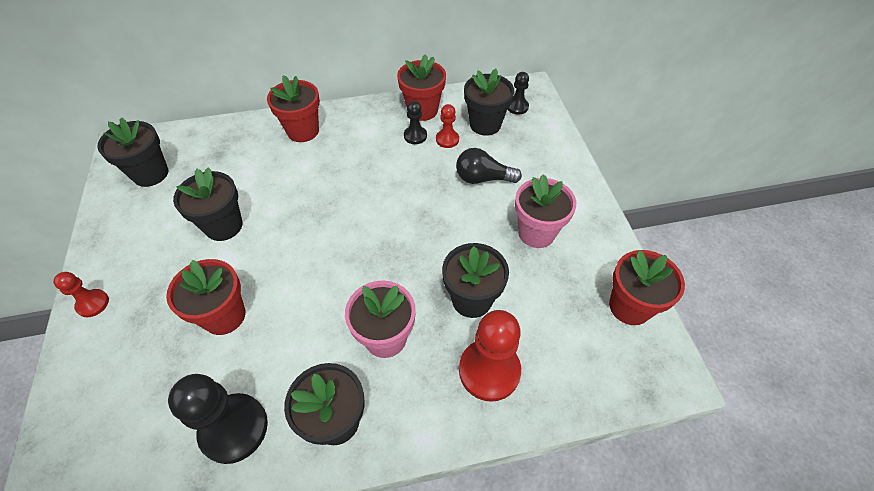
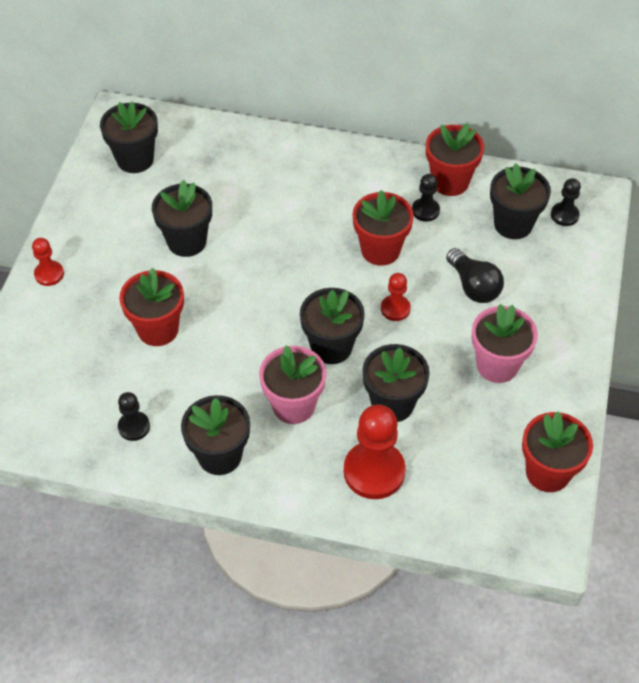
camera: 25 degrees right, 0 degrees up
black pawn [168,374,268,464] -> black pawn [118,392,150,441], size x0.53
red flower pot [267,75,320,142] -> red flower pot moved to [353,190,414,266]
red pawn [436,104,459,148] -> red pawn moved to [381,273,411,321]
black light bulb [456,148,522,184] -> black light bulb turned 150 degrees counterclockwise [446,248,504,303]
none -> black flower pot [300,288,365,364]

